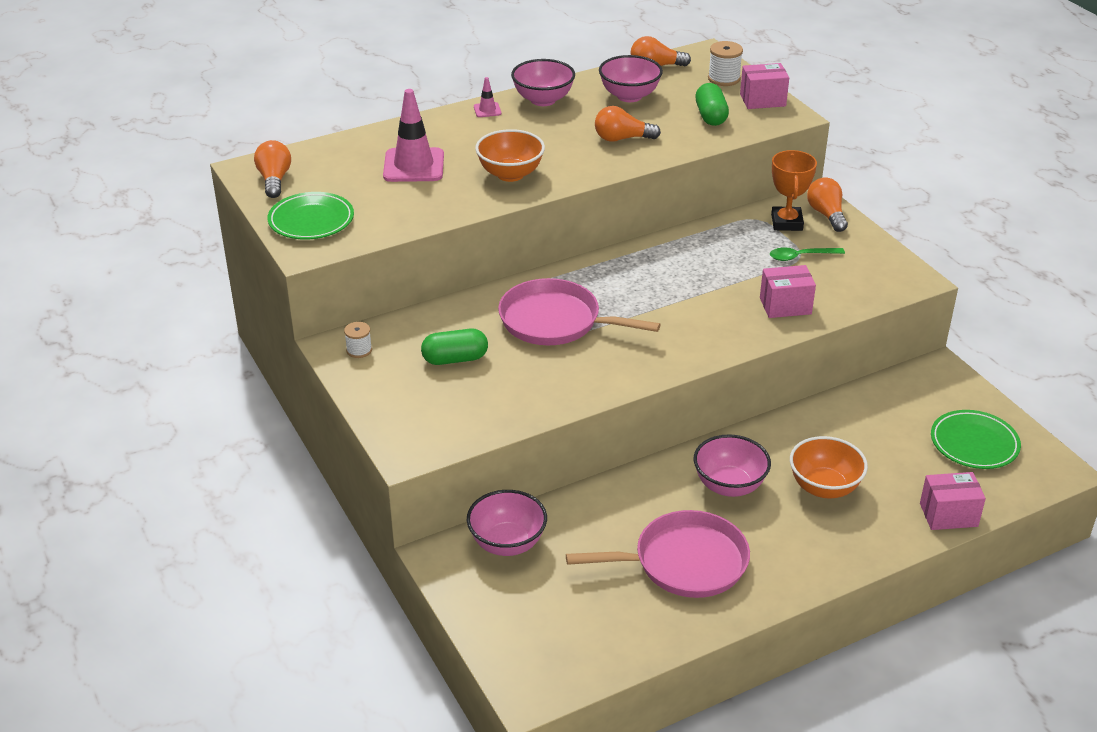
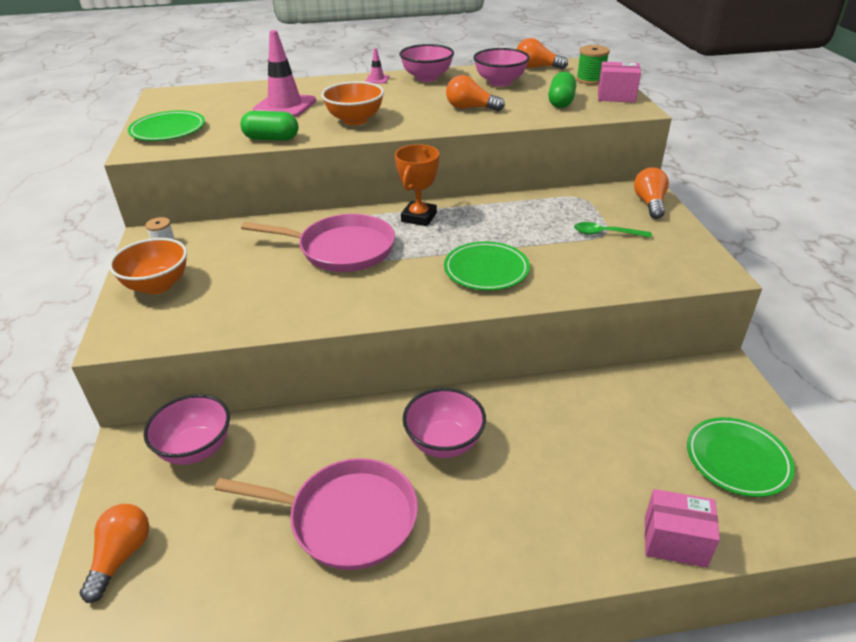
camera: 20 degrees right, 0 degrees up
orange light bulb [254,140,291,198] -> orange light bulb moved to [80,504,149,603]
green capsule [421,329,488,365] -> green capsule moved to [240,111,298,141]
pink pan [498,278,661,345] -> pink pan turned 150 degrees clockwise [241,214,395,272]
white spool [708,41,743,86] -> green spool [576,45,610,85]
pink box [760,265,816,318] -> none
orange trophy [771,150,817,231] -> orange trophy moved to [395,144,439,226]
orange bowl [790,436,868,498] -> orange bowl moved to [109,238,187,294]
none -> green plate [444,241,530,291]

